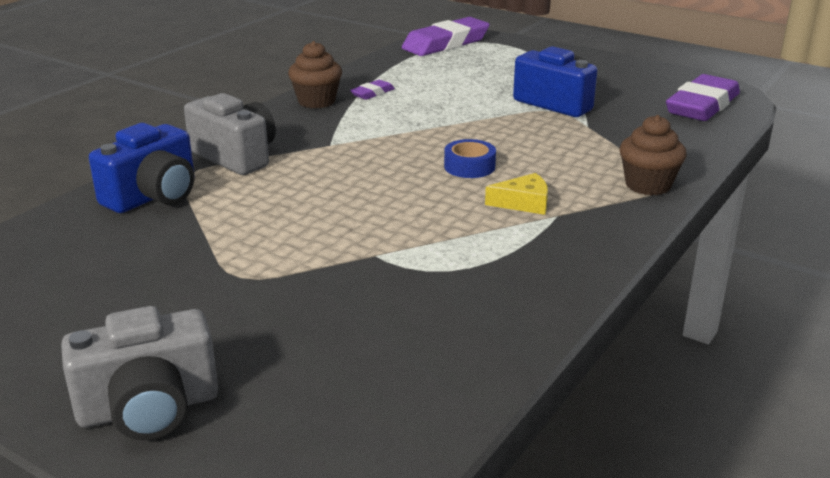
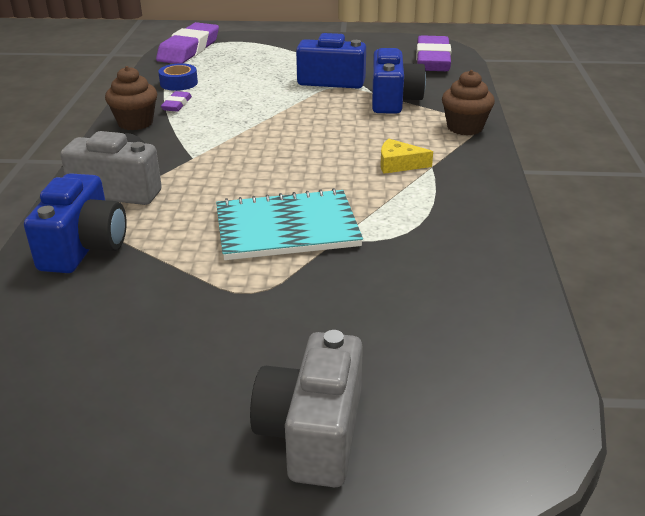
camera: 30 degrees left, 5 degrees up
grey camera [61,306,218,440] -> grey camera turned 150 degrees clockwise [250,330,363,487]
blue tape [444,139,496,178] -> blue tape moved to [158,63,198,91]
yellow cheese [485,173,548,215] -> yellow cheese turned 135 degrees counterclockwise [380,139,433,174]
none -> turquoise notebook [216,188,363,260]
none -> blue camera [372,48,426,114]

